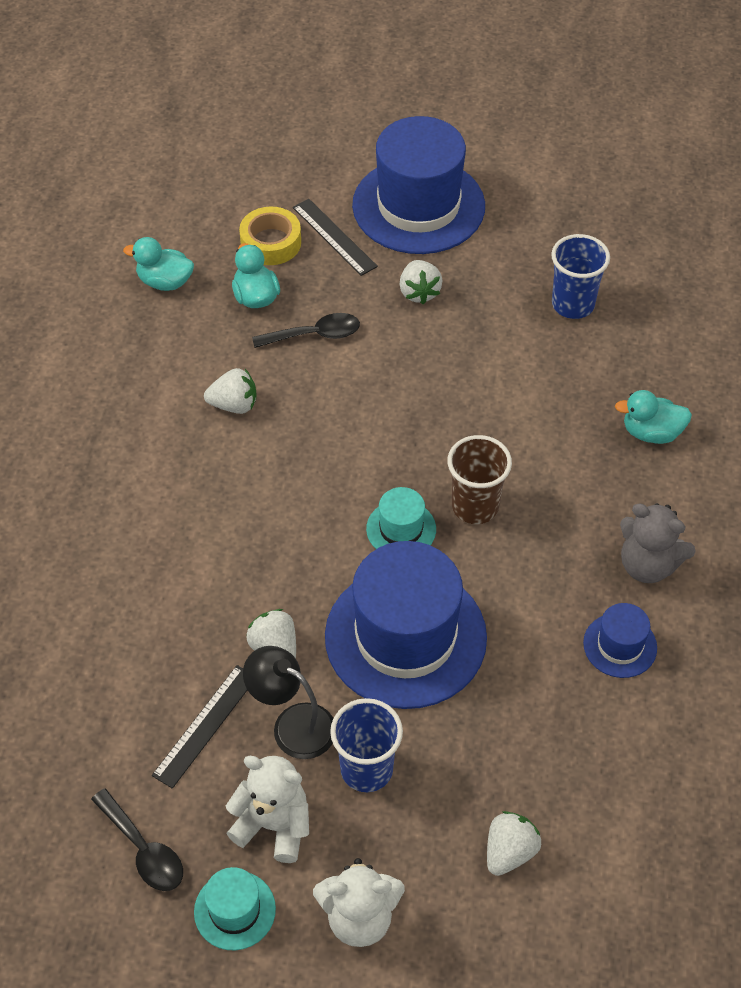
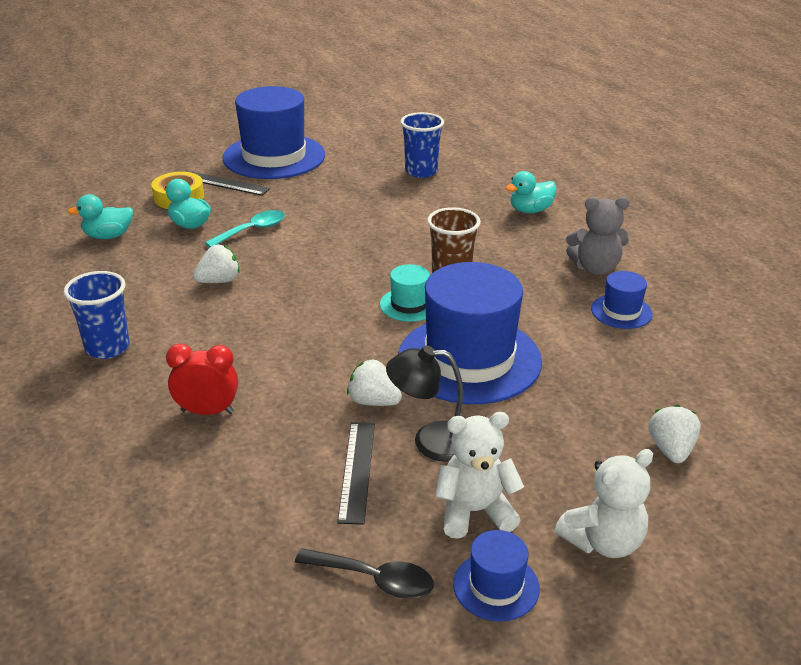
camera: 30 degrees left, 20 degrees down
turquoise hat [194,867,276,950] -> blue hat [453,530,540,622]
black spoon [252,313,360,348] -> turquoise spoon [205,210,285,248]
blue cup [330,698,403,792] -> blue cup moved to [63,271,130,359]
white strawberry [399,260,443,304] -> none
none -> red clock [166,343,238,415]

